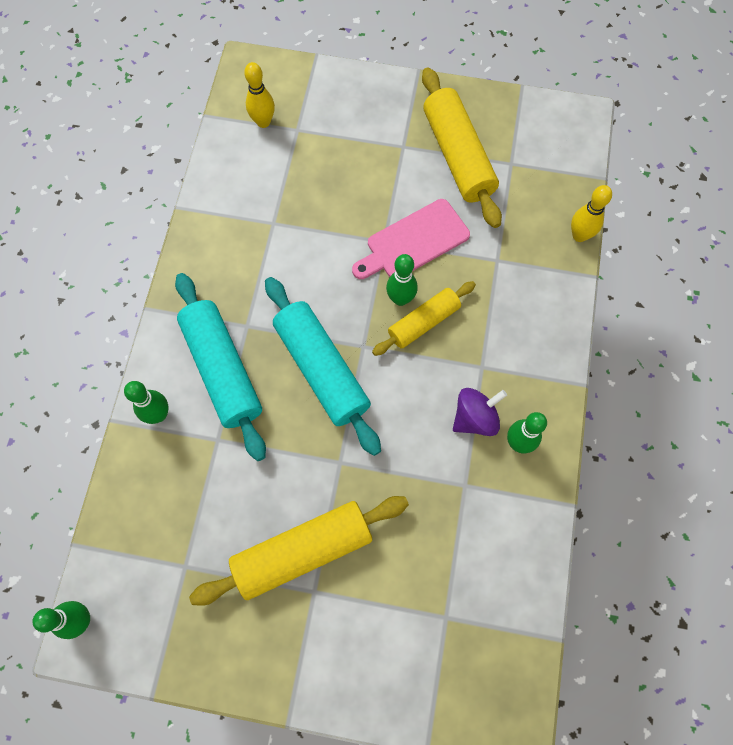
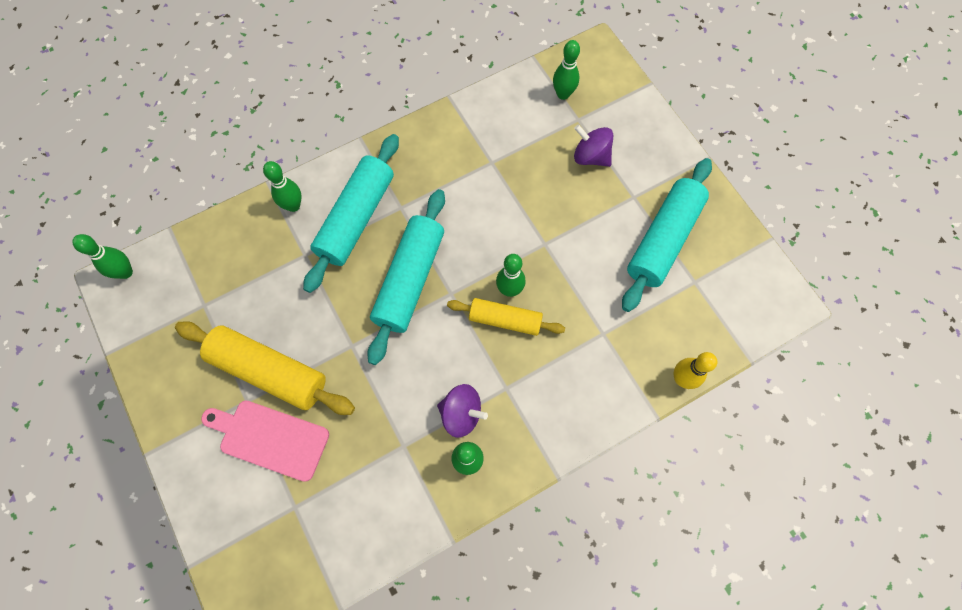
camera: 50 degrees right, 0 degrees up
yellow bowling pin [244,62,275,128] -> green bowling pin [553,40,580,100]
pink cutting board [352,199,470,279] -> pink cutting board moved to [201,401,329,482]
yellow rolling pin [422,67,502,228] -> turquoise rolling pin [622,158,712,312]
none -> purple spinning top [574,124,613,167]

